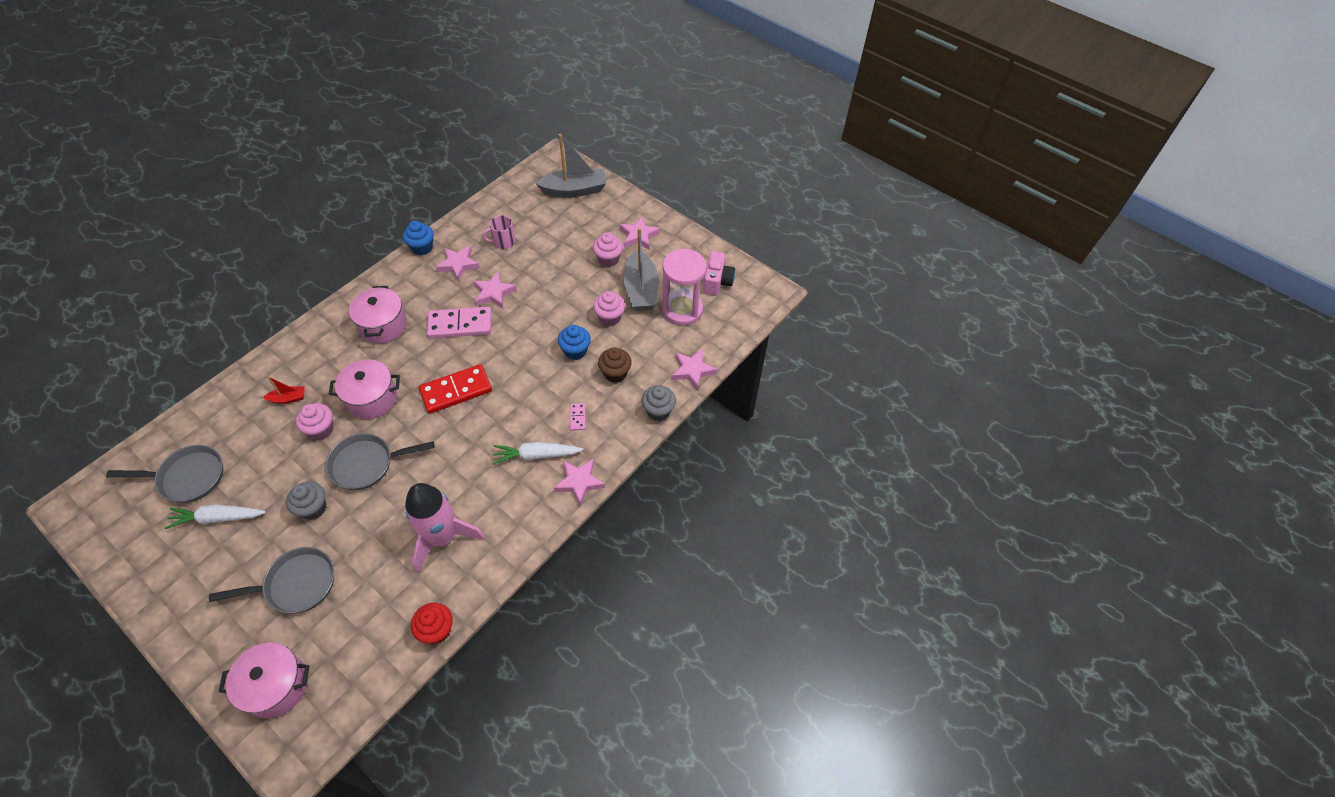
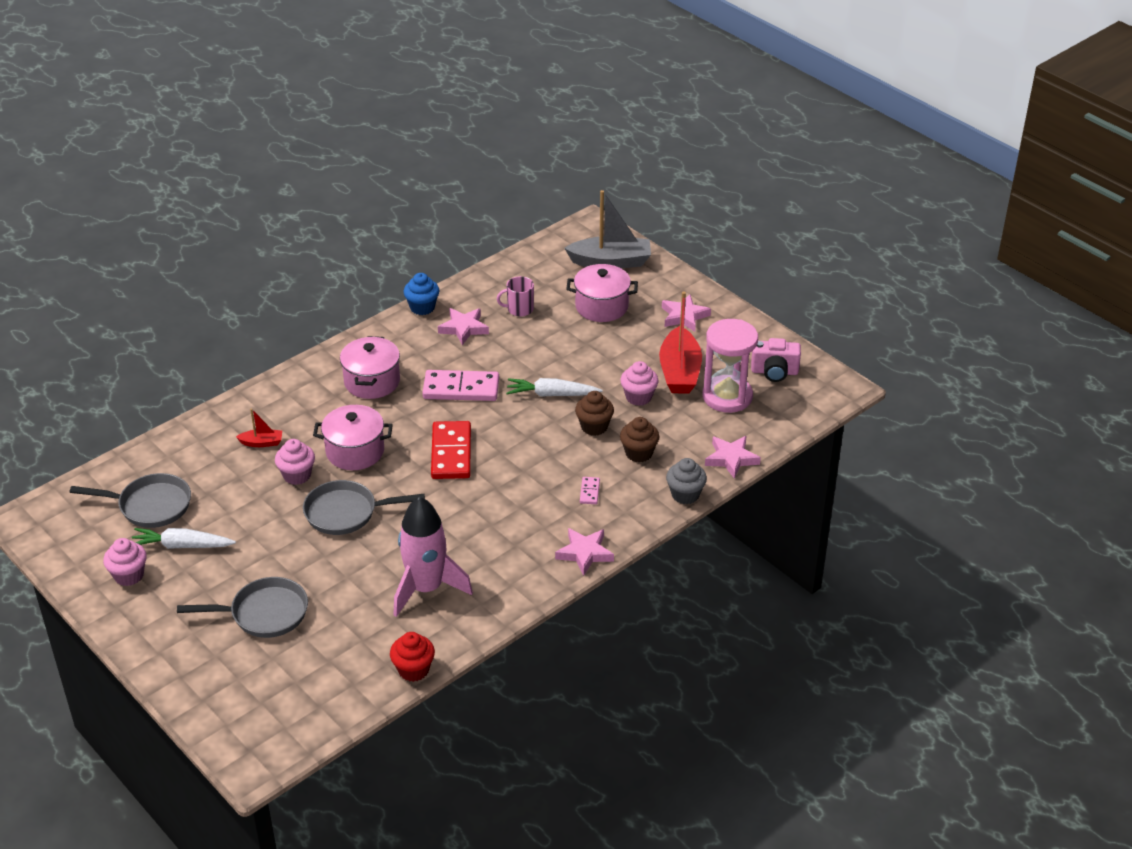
camera: 10 degrees right, 15 degrees down
pink pot [218,643,309,718] -> pink pot moved to [566,264,638,322]
grey cupcake [286,482,326,520] -> none
red domino [419,364,492,414] -> red domino turned 75 degrees counterclockwise [431,421,471,479]
pink star [473,272,517,309] -> none
white carrot [493,442,583,465] -> white carrot moved to [506,378,603,397]
blue cupcake [558,325,591,360] -> brown cupcake [575,391,614,436]
pink cupcake [593,232,623,267] -> pink cupcake moved to [103,538,147,586]
grey boat [623,228,659,311] -> red boat [659,291,702,394]
pink camera [703,251,735,296] -> pink camera turned 75 degrees clockwise [751,338,801,382]

